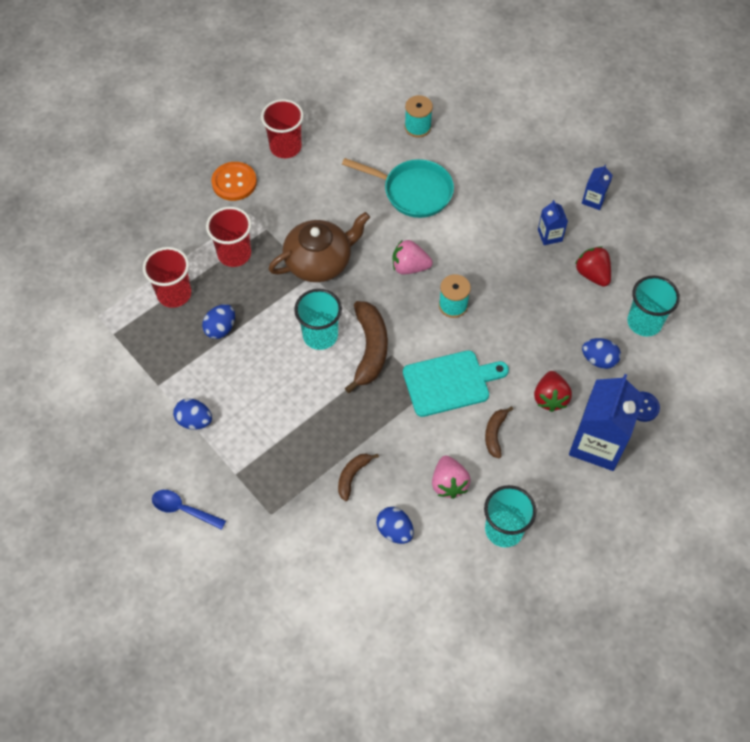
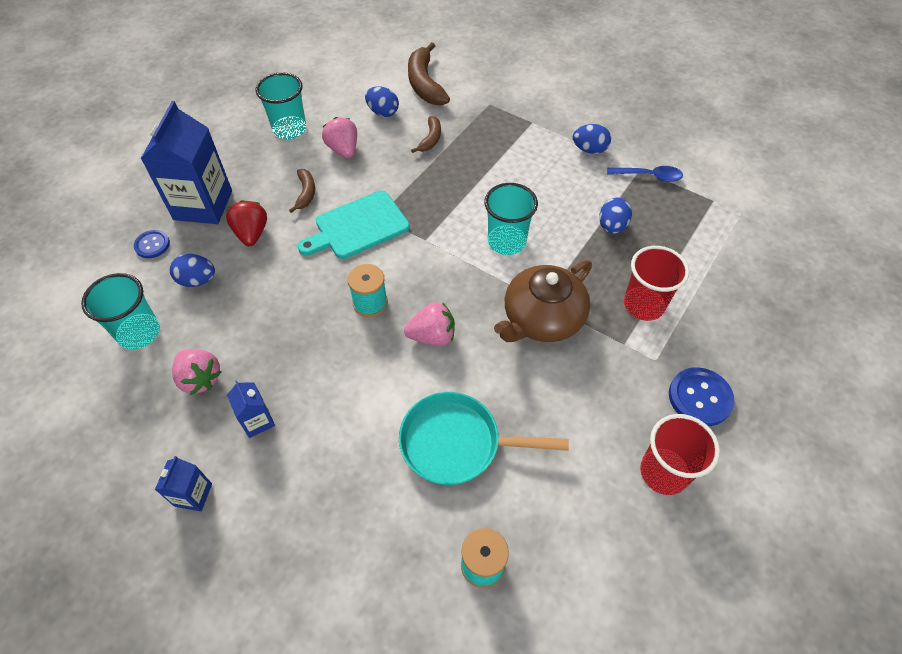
camera: 165 degrees right, 5 degrees down
red cup [143,247,191,308] -> none
blue spoon [152,490,226,530] -> blue spoon moved to [607,166,683,182]
orange button [211,162,257,201] -> blue button [669,367,735,426]
brown banana [345,301,388,393] -> brown banana moved to [408,42,450,105]
red strawberry [575,246,611,287] -> pink strawberry [172,349,222,395]

